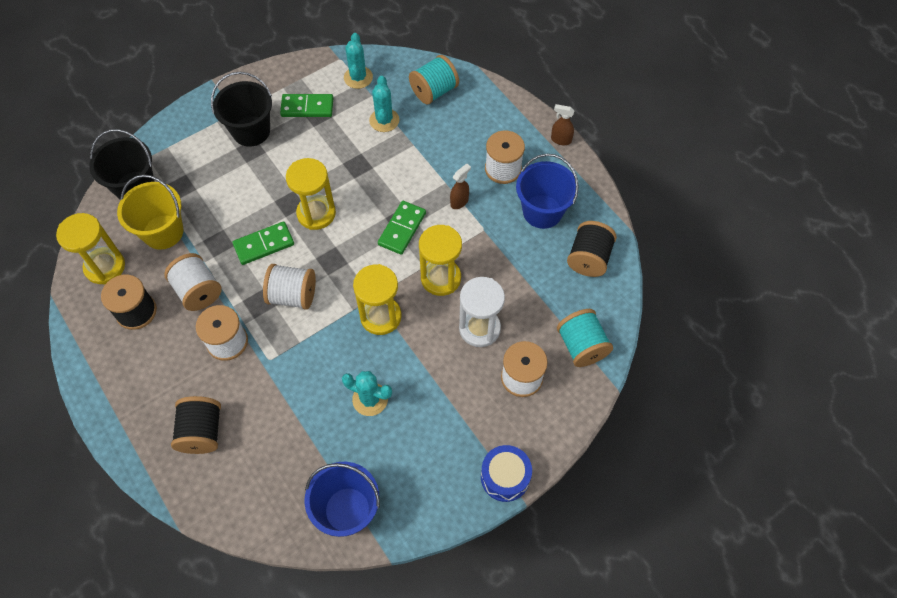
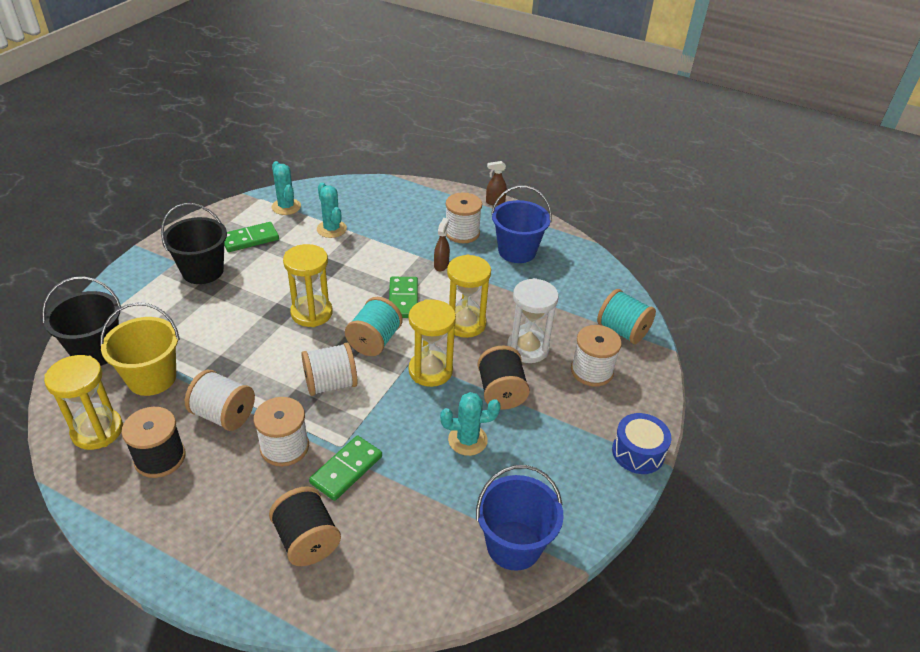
camera: 30 degrees left, 20 degrees down
green domino [232,221,294,265] -> green domino moved to [309,436,382,501]
turquoise spool [409,55,459,105] -> turquoise spool moved to [345,297,403,356]
black spool [567,221,617,277] -> black spool moved to [477,345,530,410]

